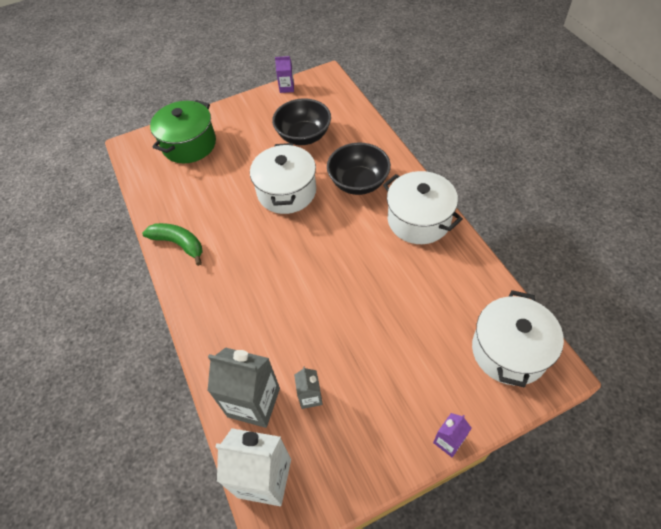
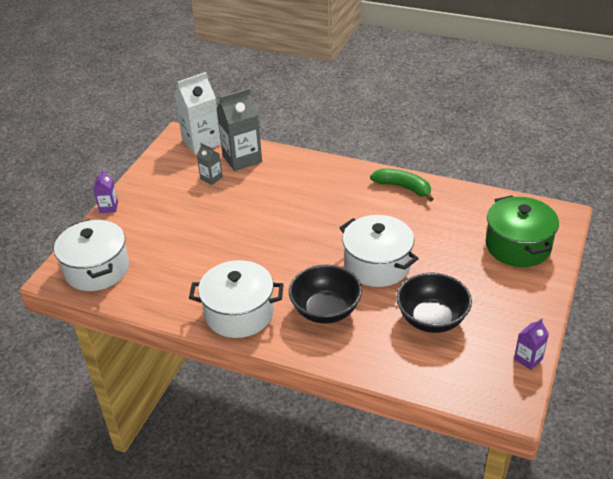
camera: 135 degrees right, 15 degrees down
green banana [142,223,203,266] -> green banana turned 135 degrees counterclockwise [370,168,434,202]

